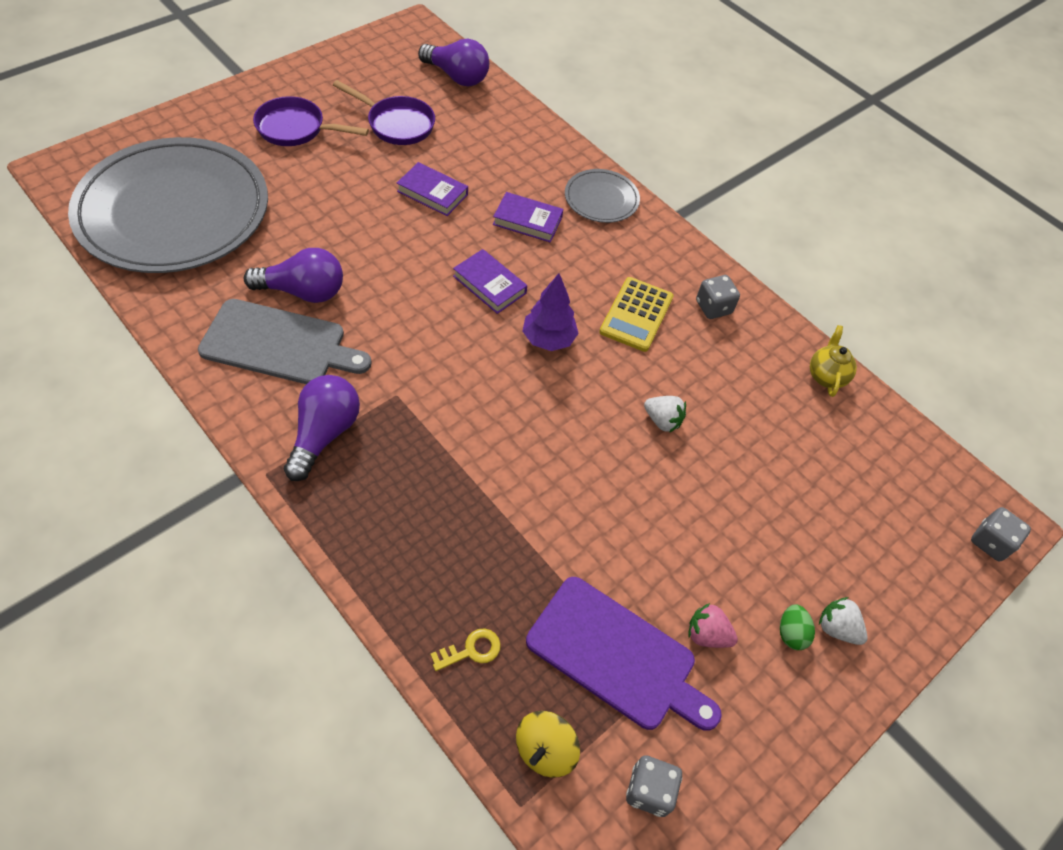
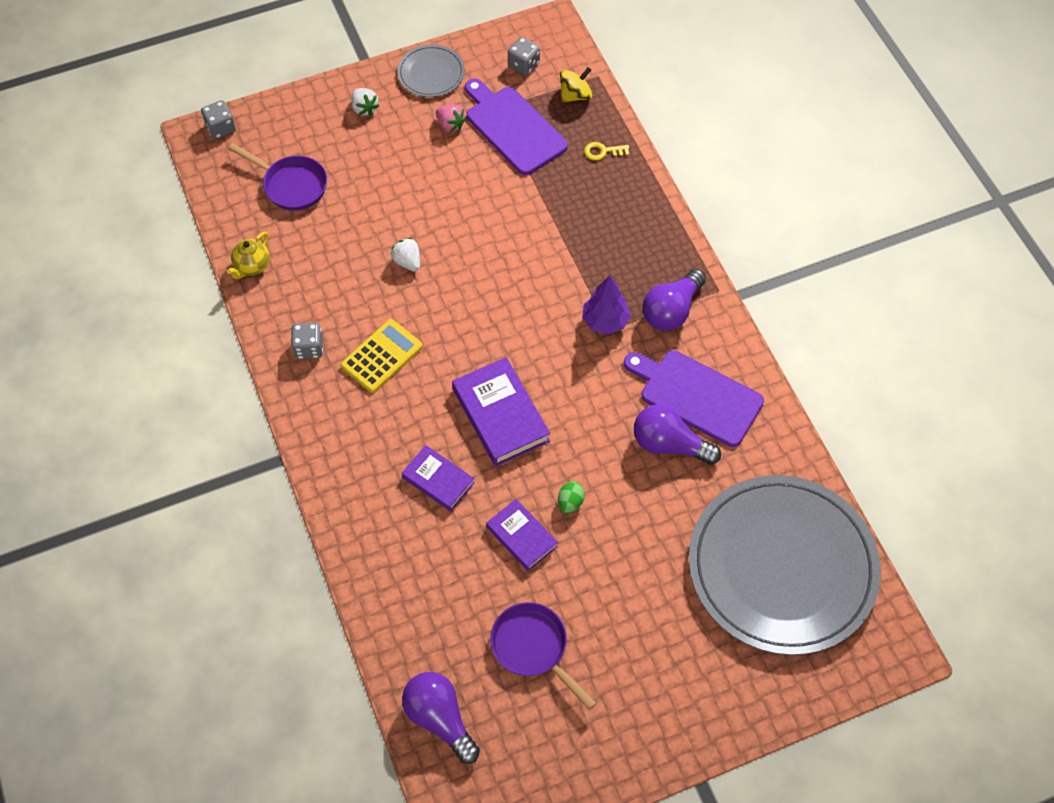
camera: 155 degrees left, 5 degrees up
grey cutting board [198,299,372,384] -> purple cutting board [624,350,764,447]
purple pan [253,96,369,146] -> purple pan moved to [228,143,327,211]
purple book [453,249,527,314] -> purple book [452,357,550,466], size x1.60
purple tree [523,273,579,351] -> purple tree moved to [582,275,631,334]
grey plate [565,169,640,223] -> grey plate moved to [397,45,465,97]
green egg [780,604,815,650] -> green egg moved to [558,482,585,513]

